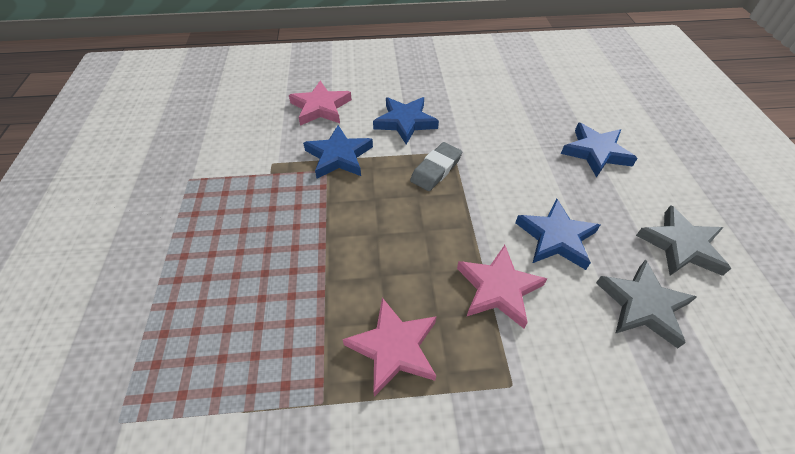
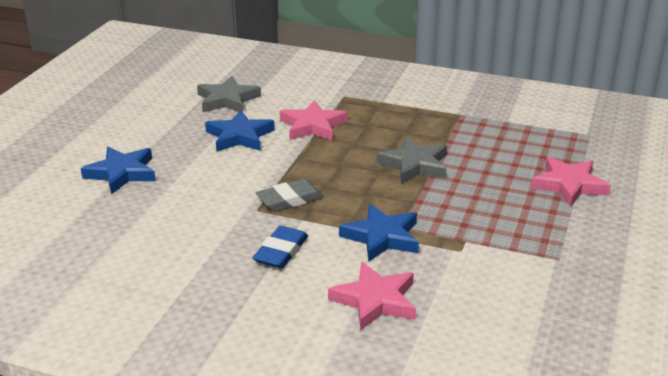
camera: 155 degrees left, 20 degrees down
pink star [342,298,437,397] -> pink star moved to [531,157,611,207]
blue star [373,97,439,145] -> blue eraser [253,226,308,269]
grey star [636,205,731,276] -> grey star moved to [377,137,447,184]

